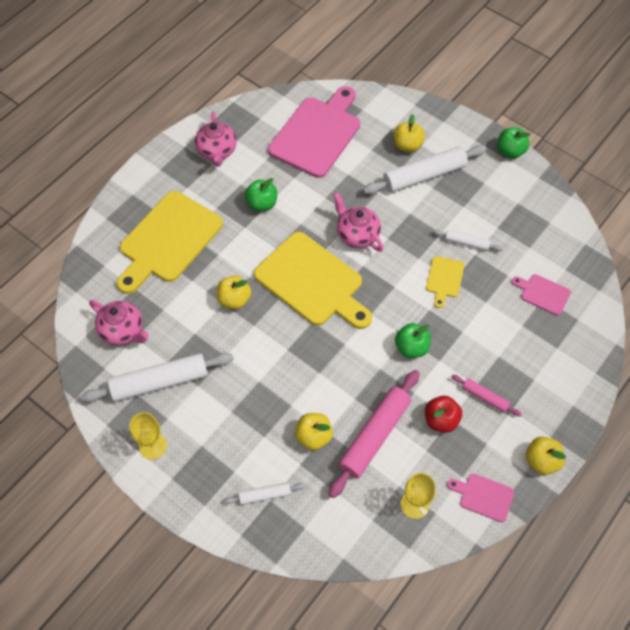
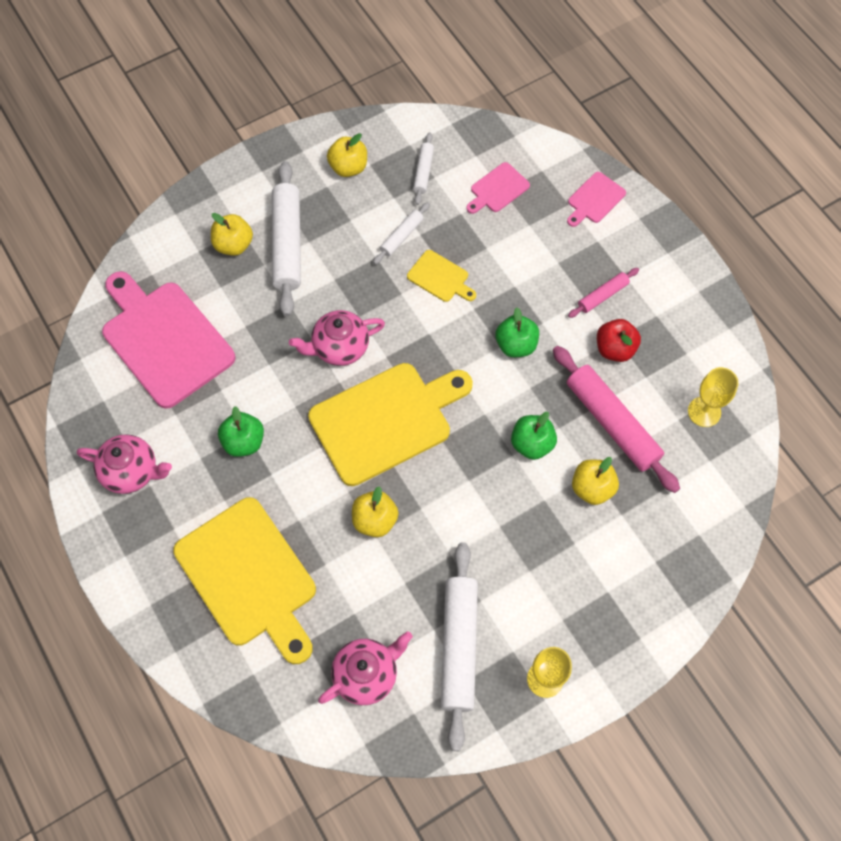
camera: 70 degrees left, 5 degrees up
white rolling pin [224,482,305,505] -> white rolling pin moved to [413,132,434,205]
pink cutting board [447,474,514,522] -> pink cutting board moved to [567,172,626,227]
green apple [497,128,531,159] -> green apple moved to [511,412,557,460]
yellow apple [526,437,566,475] -> yellow apple moved to [327,133,367,177]

